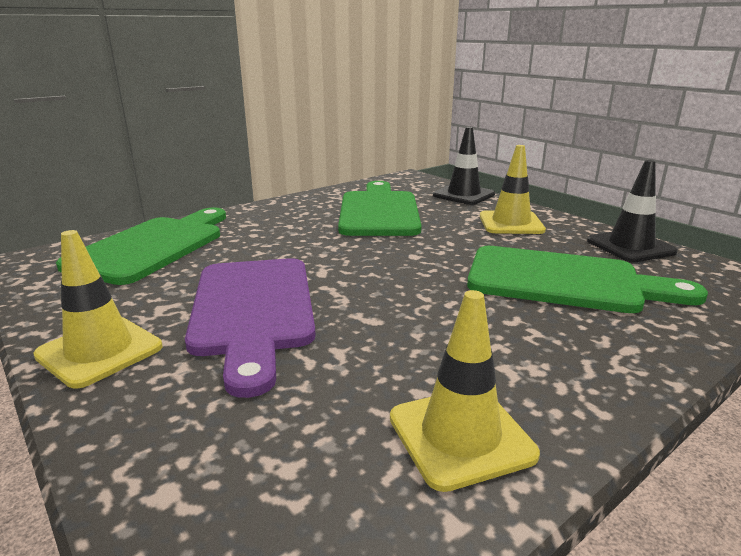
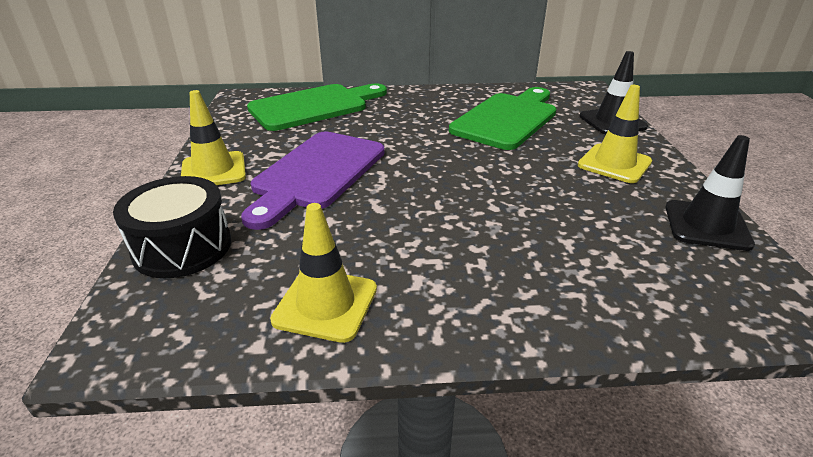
camera: 35 degrees right, 10 degrees up
green cutting board [467,246,708,313] -> none
none -> black drum [113,176,231,278]

